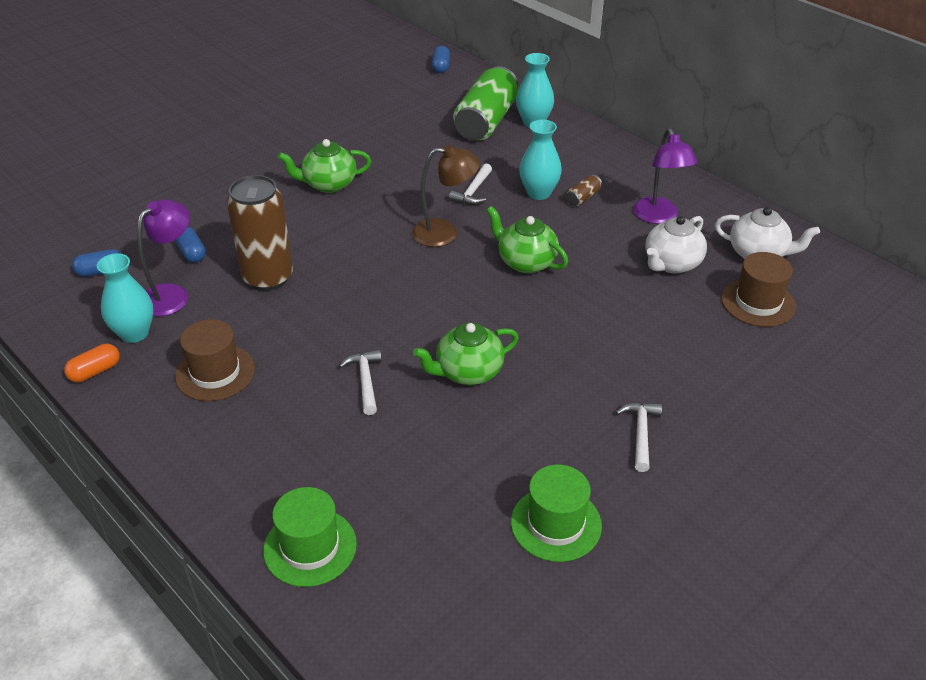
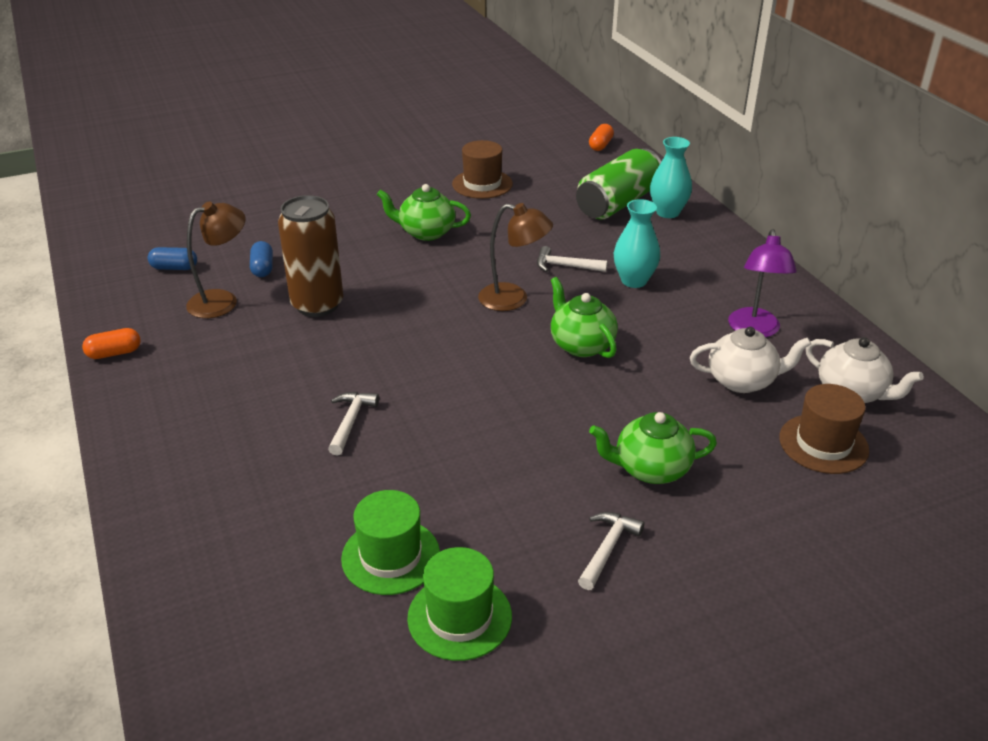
camera: 20 degrees right, 5 degrees down
turquoise vase [97,253,153,343] -> none
purple lamp [137,199,190,317] -> brown lamp [186,202,245,318]
brown hat [175,319,255,401] -> brown hat moved to [452,140,513,199]
green hat [263,487,357,587] -> green hat moved to [341,490,440,595]
green teapot [413,323,519,385] -> green teapot moved to [589,412,717,484]
blue capsule [432,46,450,73] -> orange capsule [589,124,614,151]
white hammer [449,163,492,205] -> white hammer turned 60 degrees clockwise [537,246,608,272]
brown can [566,175,602,206] -> none
white teapot [645,216,707,274] -> white teapot turned 150 degrees counterclockwise [690,327,811,393]

